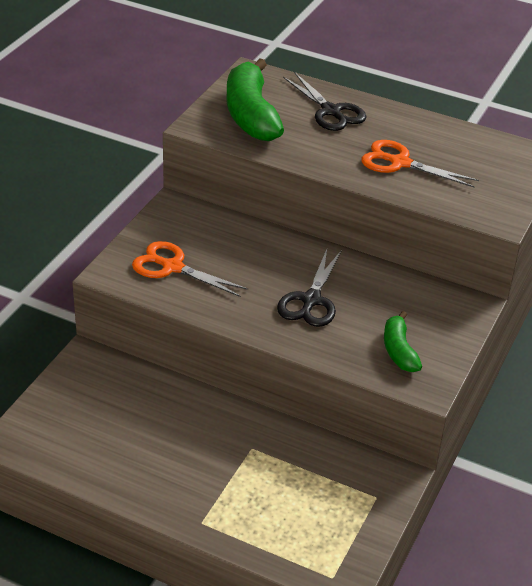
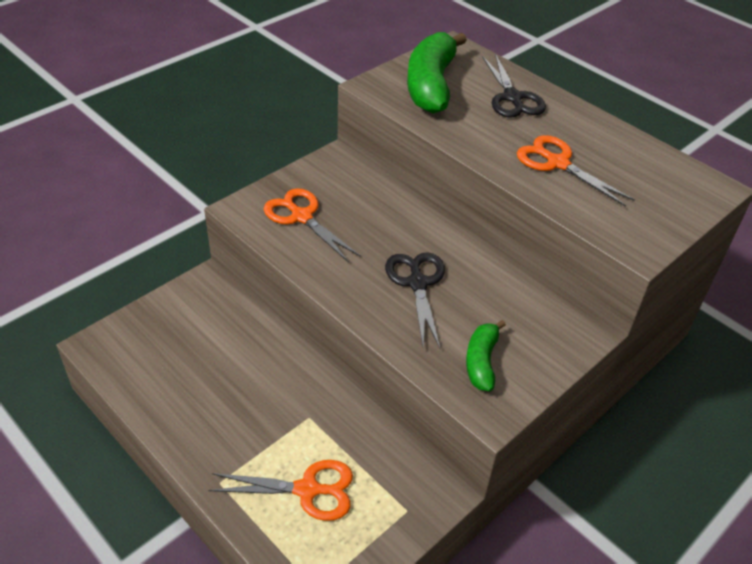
camera: 20 degrees right, 5 degrees up
black scissors [277,249,342,327] -> black scissors turned 135 degrees clockwise [385,252,445,348]
none -> orange scissors [208,460,353,521]

